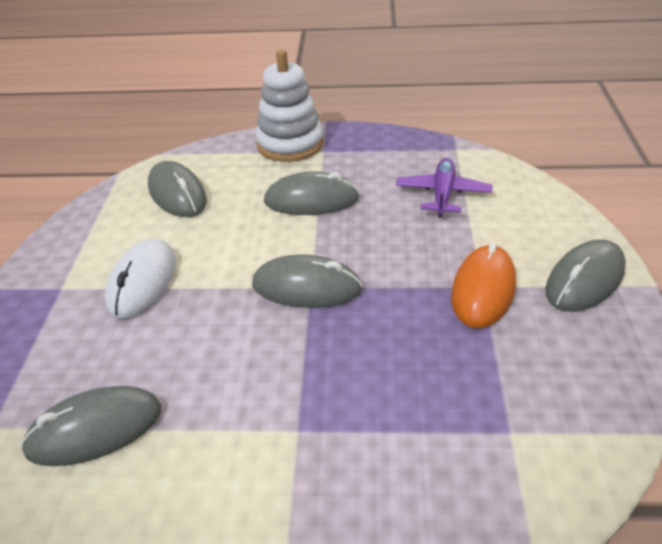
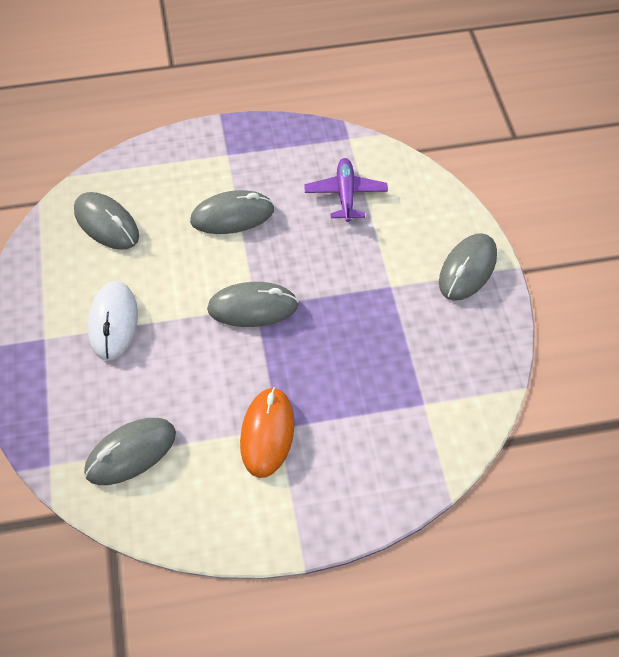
camera: 15 degrees left, 15 degrees up
white stacking toy [255,49,324,162] -> none
orange mouse [451,242,516,328] -> orange mouse moved to [240,387,294,478]

